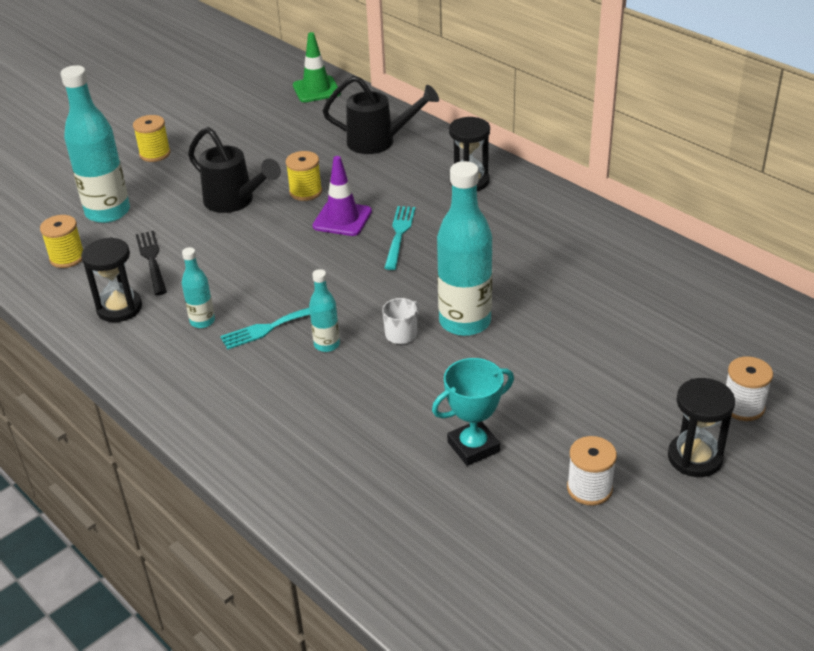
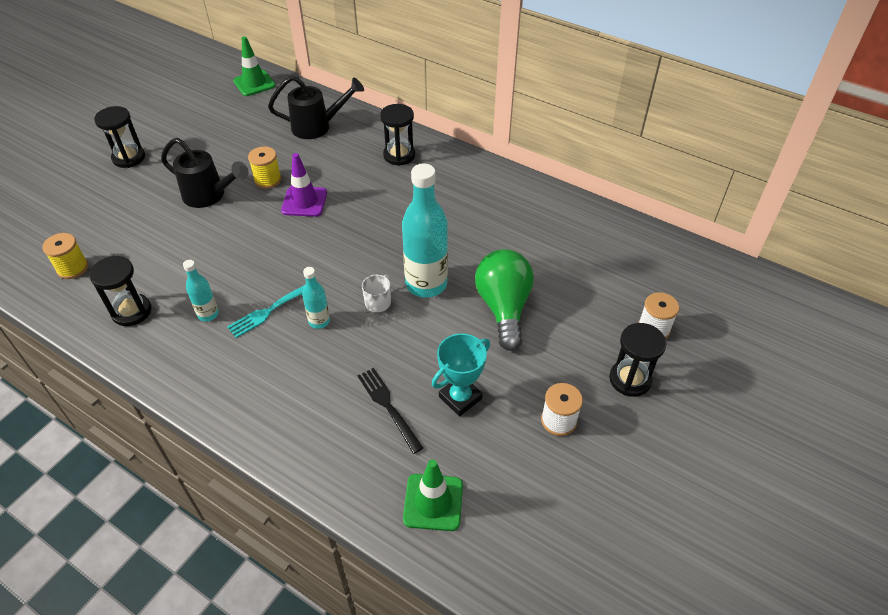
camera: 15 degrees left, 10 degrees up
turquoise bottle [61,65,130,223] -> none
yellow spool [133,115,171,162] -> black hourglass [94,106,145,168]
black fork [135,231,167,295] -> black fork moved to [358,368,423,454]
turquoise fork [384,206,416,270] -> none
none -> green traffic cone [403,459,463,531]
none -> green light bulb [475,249,534,351]

